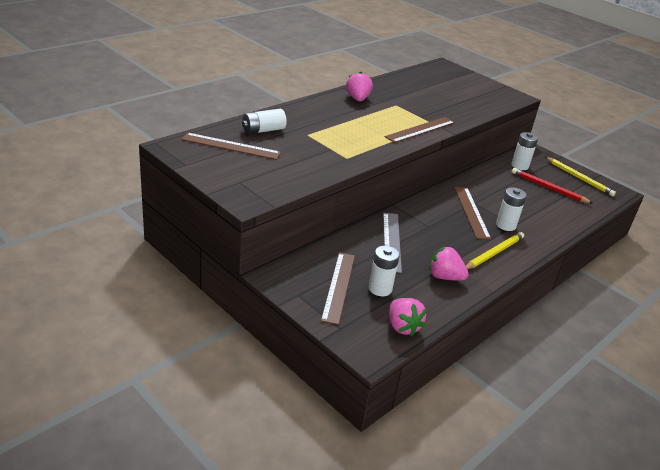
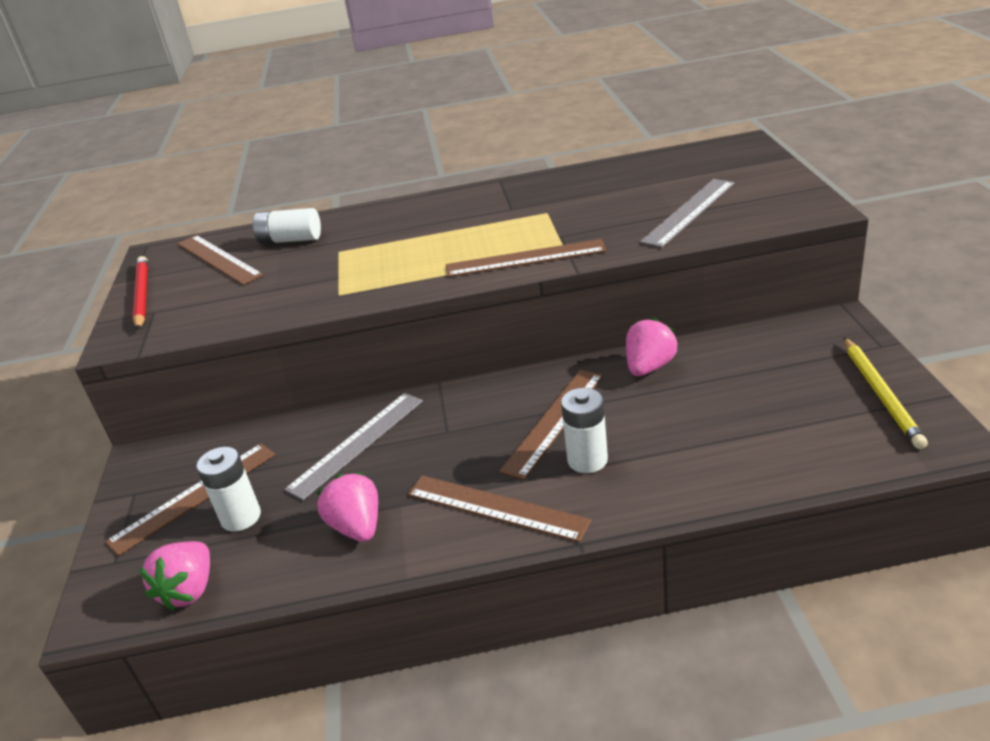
camera: 45 degrees right, 0 degrees up
pink strawberry [346,72,373,101] -> pink strawberry moved to [626,317,678,376]
yellow pencil [466,232,524,269] -> brown ruler [407,475,591,542]
white battery [511,132,538,170] -> none
red pencil [512,168,593,204] -> red pencil moved to [132,256,148,330]
none -> grey ruler [640,179,735,248]

